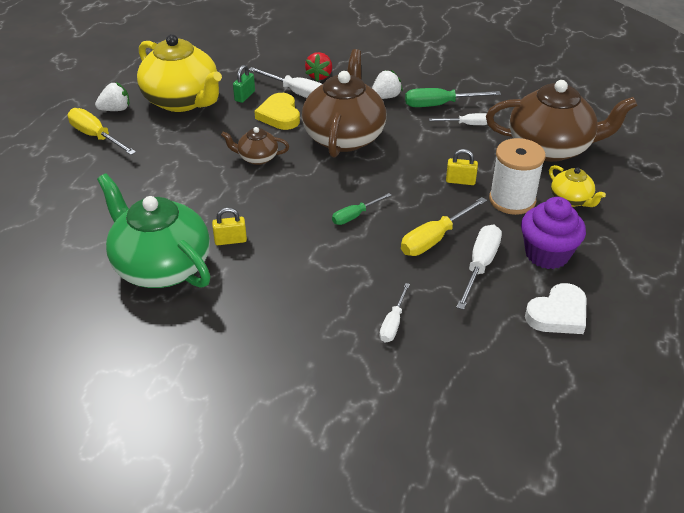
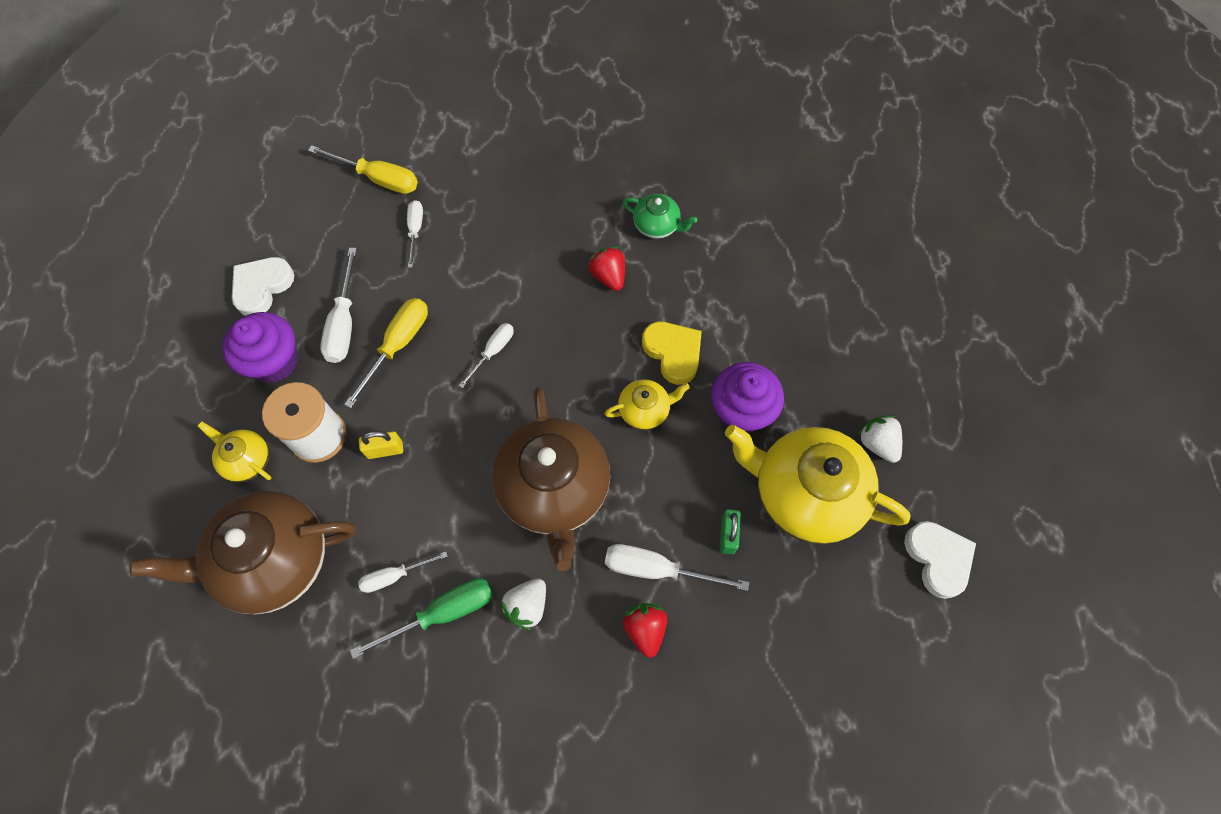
camera: 160 degrees right, 25 degrees up
yellow screwdriver [68,108,136,155] -> yellow screwdriver moved to [308,145,418,194]
white strawberry [95,82,129,111] -> white strawberry turned 105 degrees clockwise [858,415,902,463]
green teapot [97,174,210,288] -> green teapot [623,194,698,239], size x0.47
yellow padlock [212,208,247,245] -> red strawberry [588,246,625,291]
brown teapot [221,127,289,165] -> yellow teapot [604,379,690,430]
yellow heart [254,93,300,130] -> yellow heart moved to [642,322,702,385]
green screwdriver [332,193,392,225] -> white screwdriver [459,323,514,388]
none -> purple cupcake [711,362,784,433]
none -> white heart [904,521,976,599]

